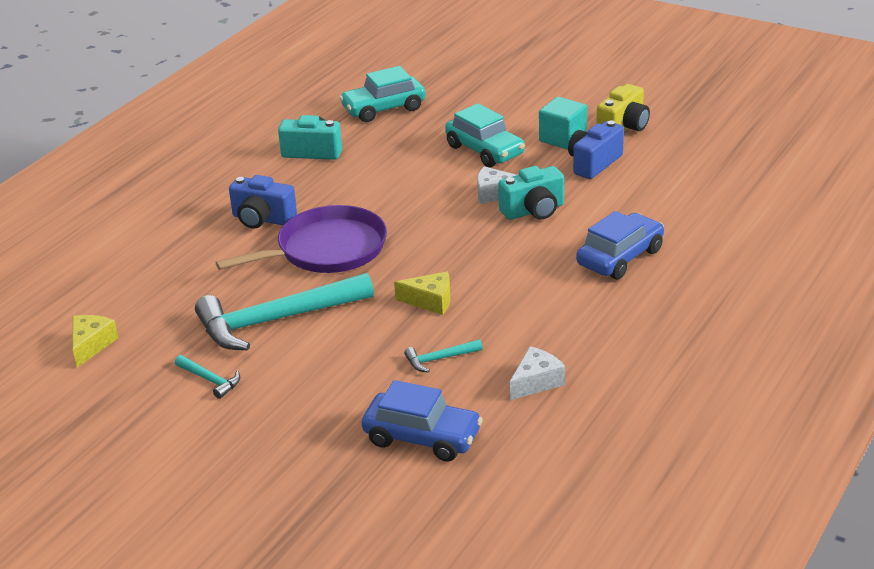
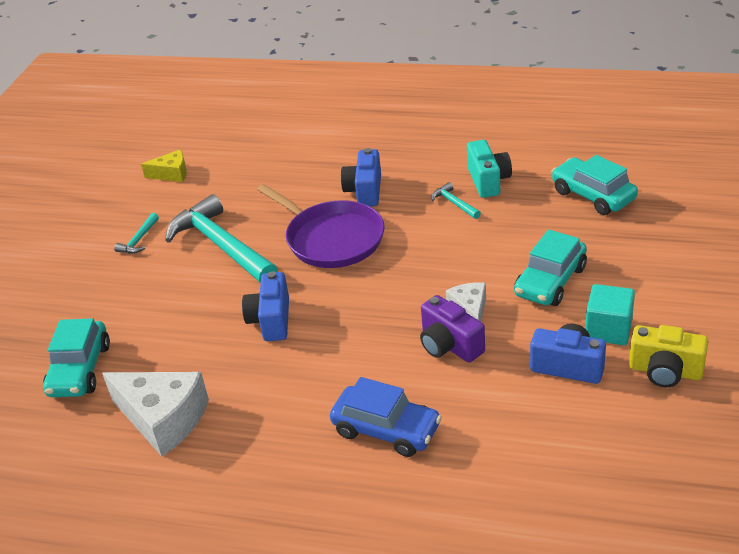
camera: 75 degrees right, 5 degrees up
blue car [362,380,483,462] -> turquoise car [43,318,110,397]
yellow cheese [394,272,450,315] -> blue camera [242,271,289,341]
turquoise hammer [404,339,483,372] -> turquoise hammer moved to [431,182,481,219]
turquoise camera [498,166,564,220] -> purple camera [420,295,485,363]
white cheese [510,346,565,400] -> white cheese [102,372,209,457], size x1.82

